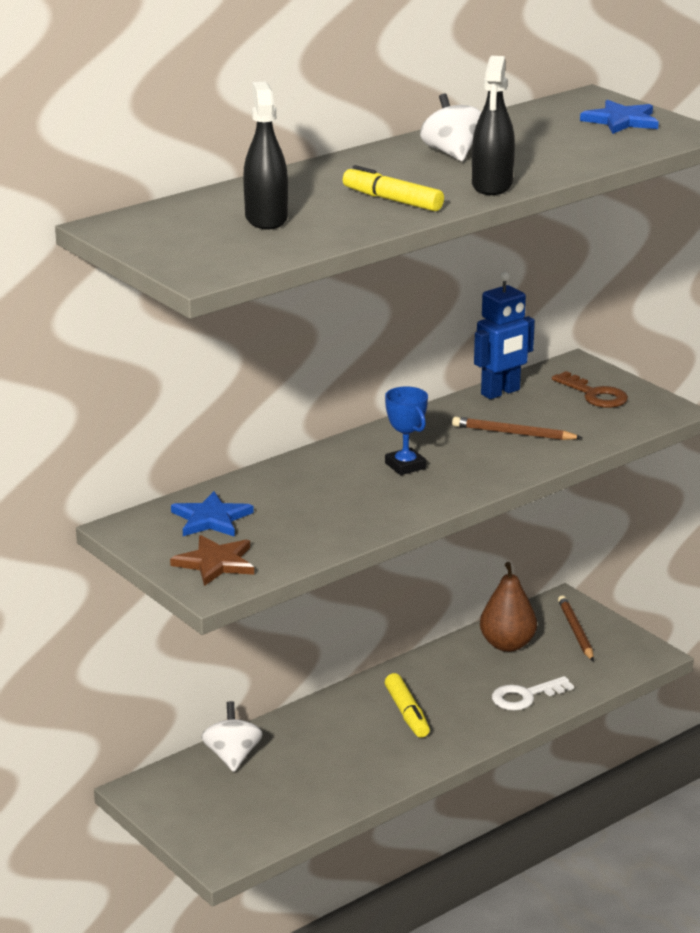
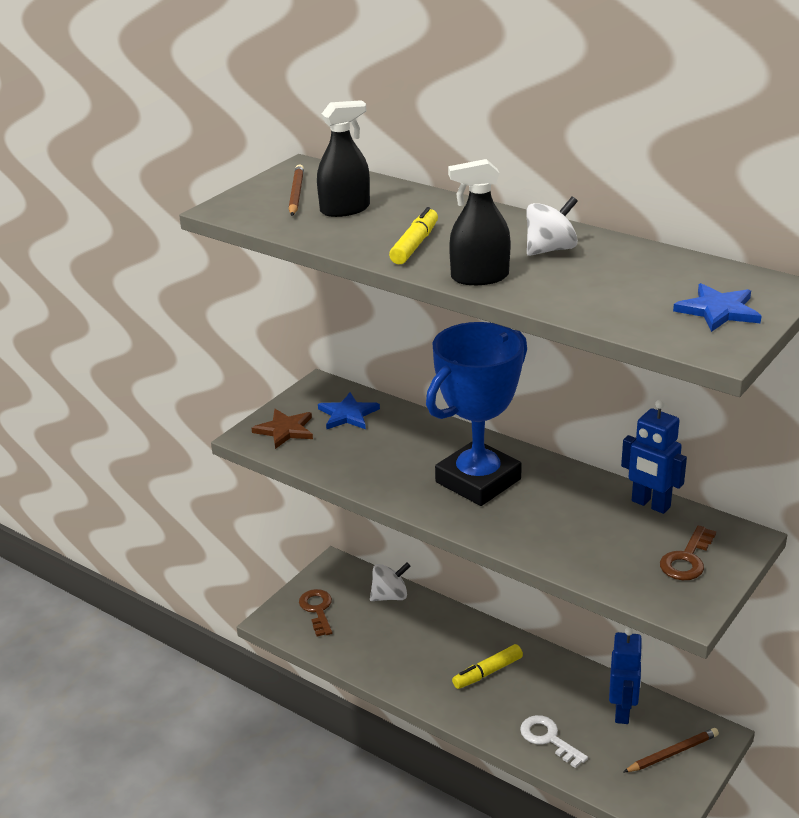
camera: 75 degrees right, 5 degrees up
blue trophy [385,386,428,475] -> blue trophy [426,322,527,506], size x2.36
brown pencil [452,417,583,440] -> brown pencil moved to [289,164,304,216]
brown pear [480,562,537,652] -> blue robot [609,627,643,724]
none -> brown key [299,589,332,636]

